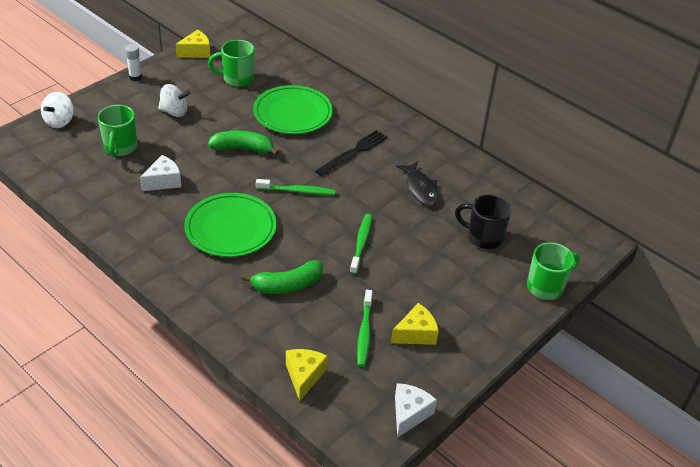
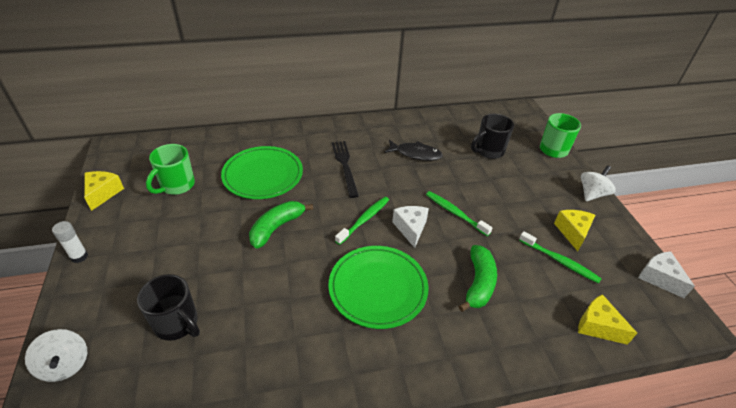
camera: 55 degrees left, 0 degrees up
green mug [98,105,138,157] -> black mug [137,274,200,341]
white cheese [140,155,182,191] -> white cheese moved to [392,206,429,248]
white spinning top [158,84,190,117] -> white spinning top moved to [581,165,616,201]

